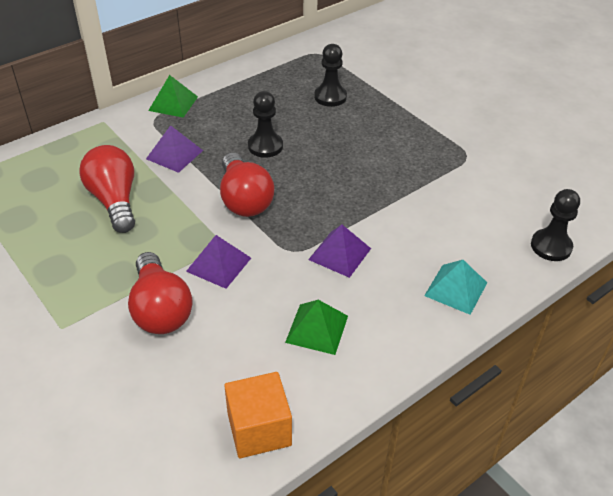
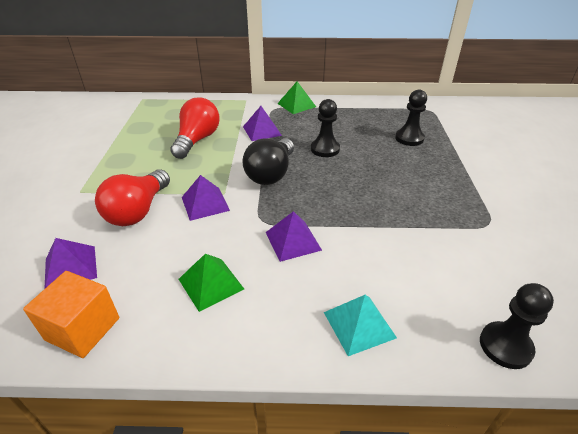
camera: 40 degrees right, 5 degrees down
red light bulb [220,153,274,217] -> black light bulb [242,138,294,185]
none -> purple pyramid [44,238,97,289]

